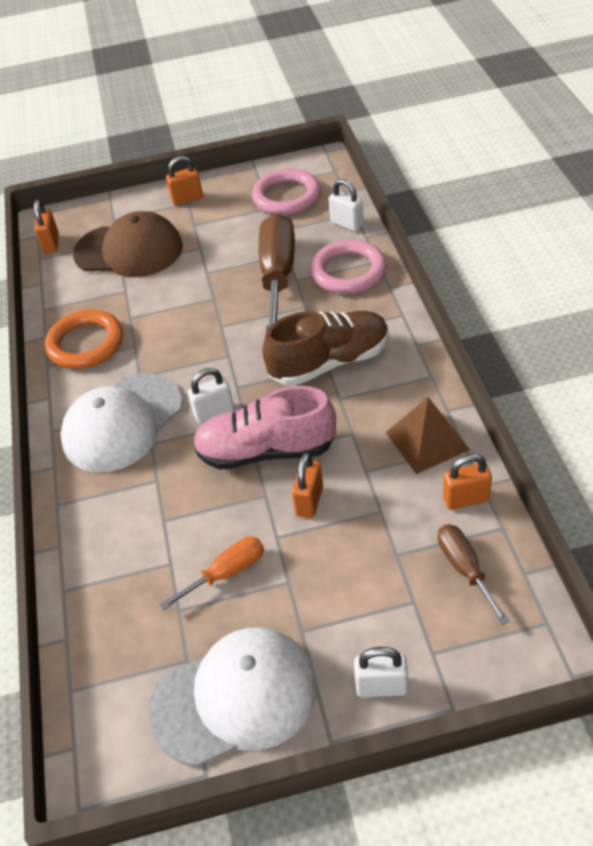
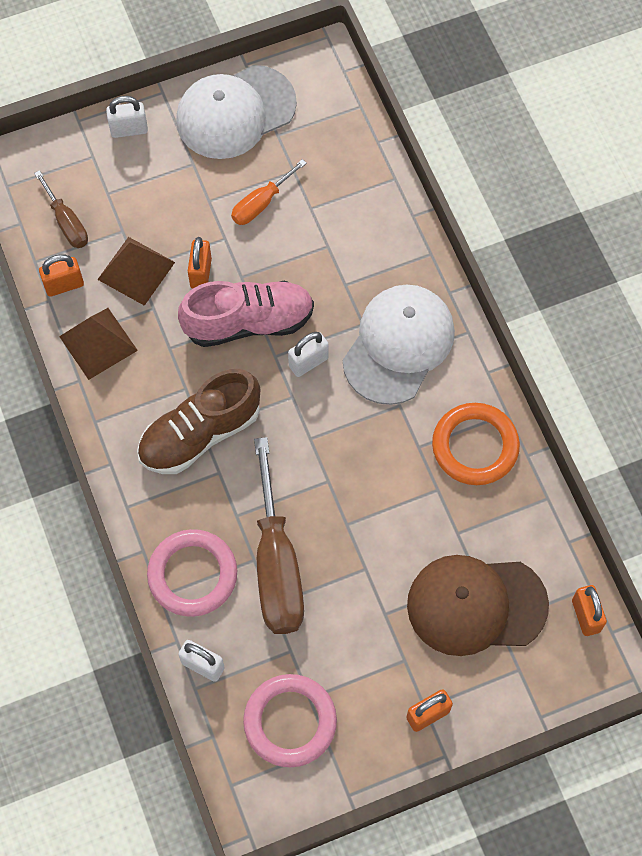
camera: 165 degrees right, 20 degrees up
none -> brown pyramid [97,237,175,306]

